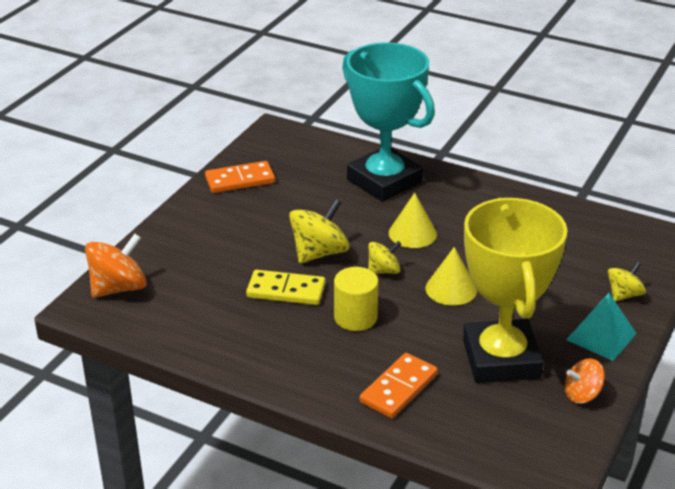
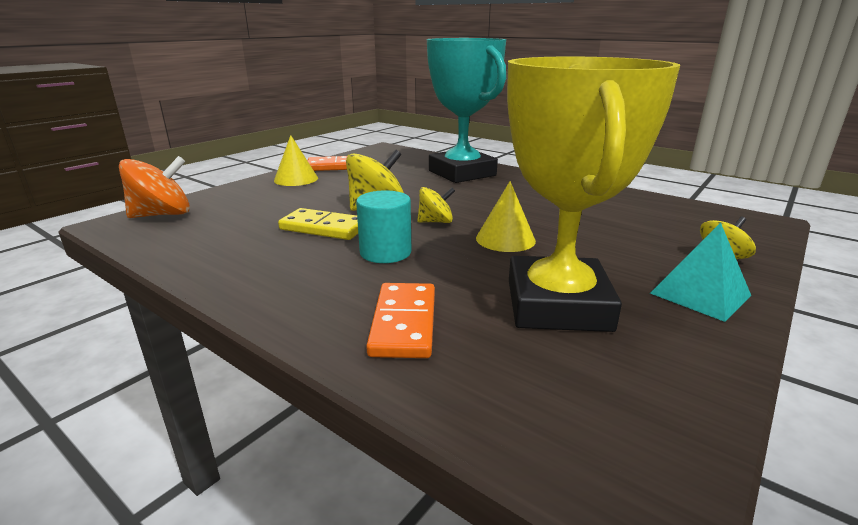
camera: 10 degrees right, 10 degrees down
yellow cylinder [334,267,379,331] -> turquoise cylinder [356,190,411,263]
orange domino [360,353,438,418] -> orange domino turned 45 degrees counterclockwise [366,283,435,358]
yellow cone [389,193,437,248] -> yellow cone moved to [274,135,318,186]
orange spinning top [565,359,605,404] -> none

